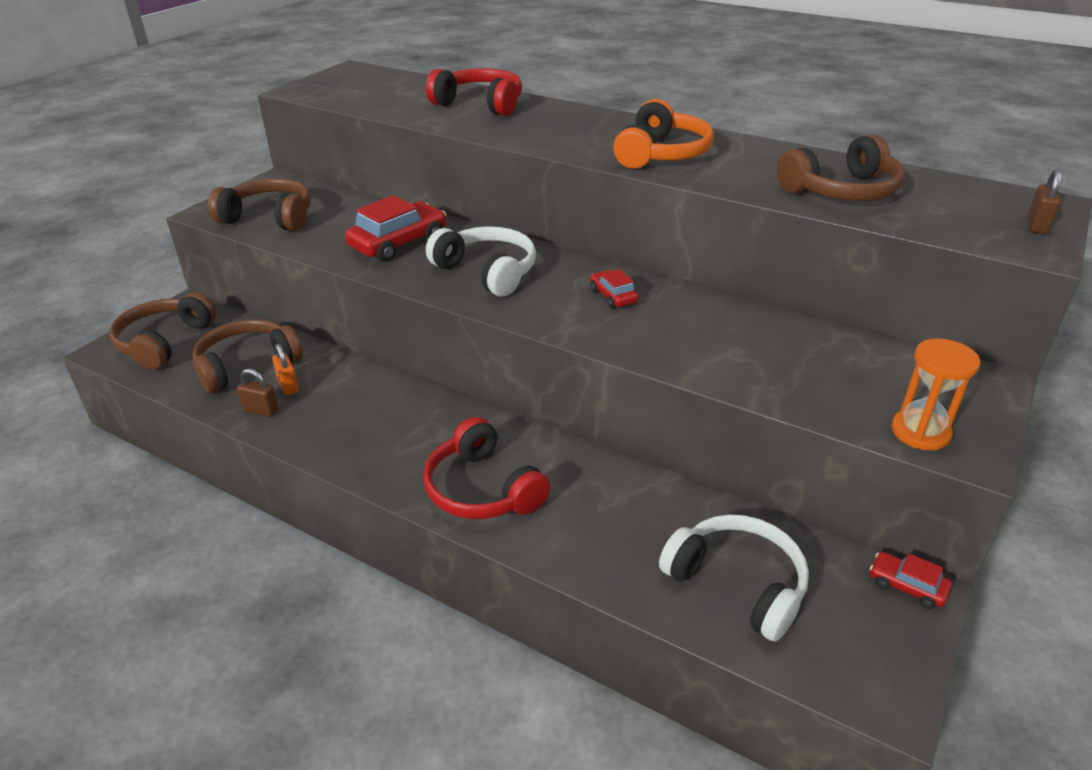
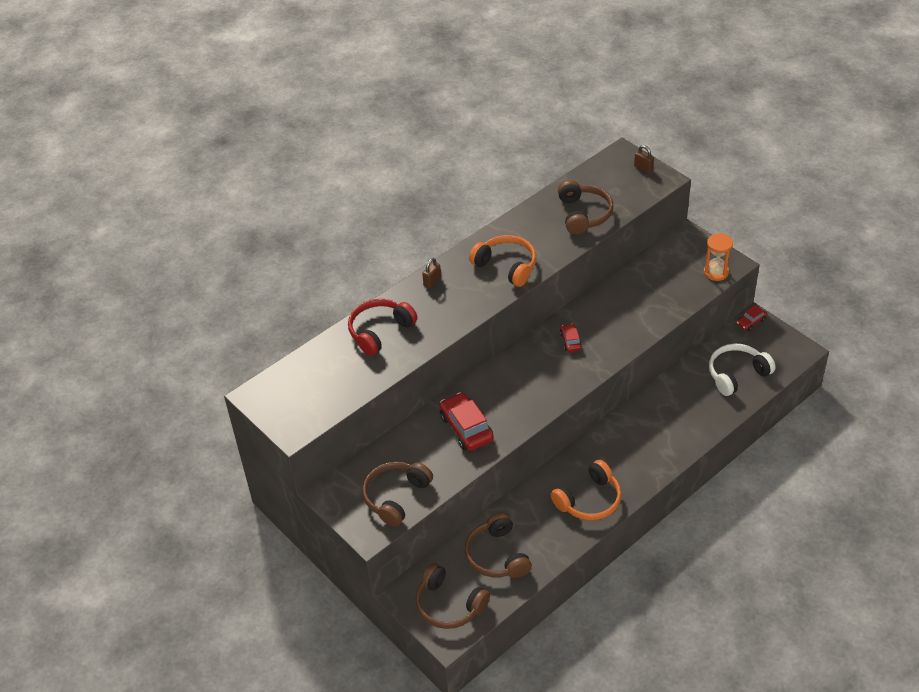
camera: 70 degrees left, 10 degrees up
brown padlock [237,369,279,417] -> brown padlock moved to [422,258,441,288]
orange padlock [272,344,299,395] -> none
red headphones [423,417,551,519] -> none
white headphones [426,226,536,297] -> none
red car [590,269,639,308] -> red car turned 90 degrees clockwise [560,324,582,352]
none -> orange headphones [551,460,622,520]

